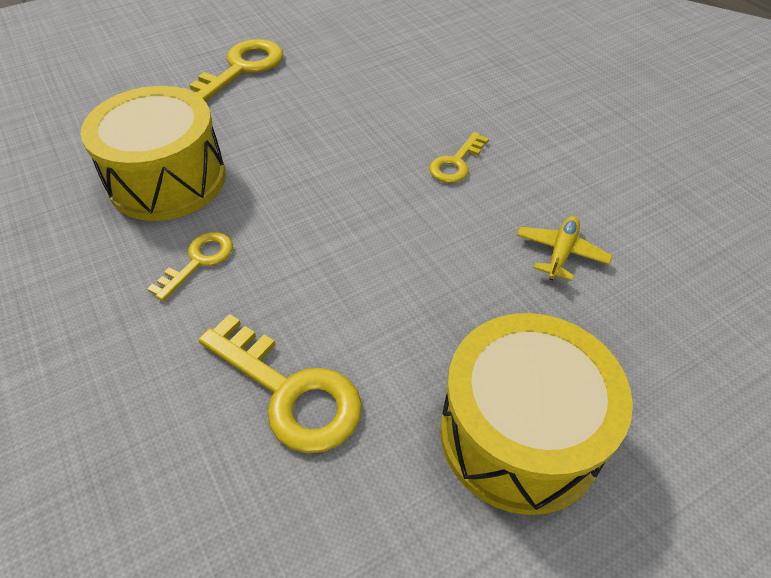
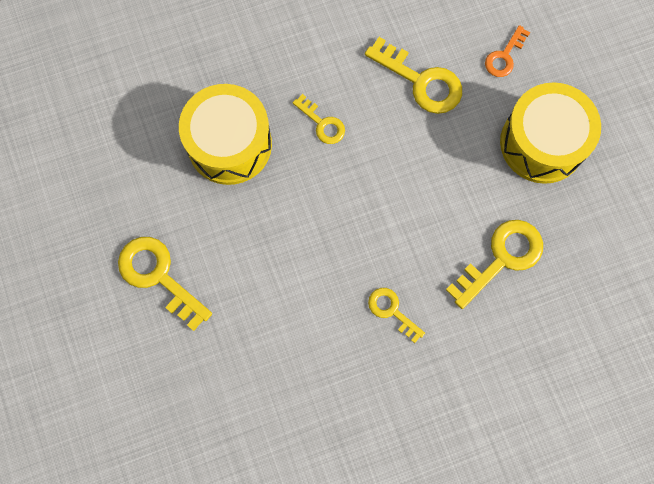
camera: 80 degrees left, 25 degrees up
yellow drum [81,86,226,221] -> yellow drum moved to [179,84,272,185]
yellow plane [517,216,612,281] -> yellow key [365,37,462,114]
none -> orange key [485,25,530,77]

